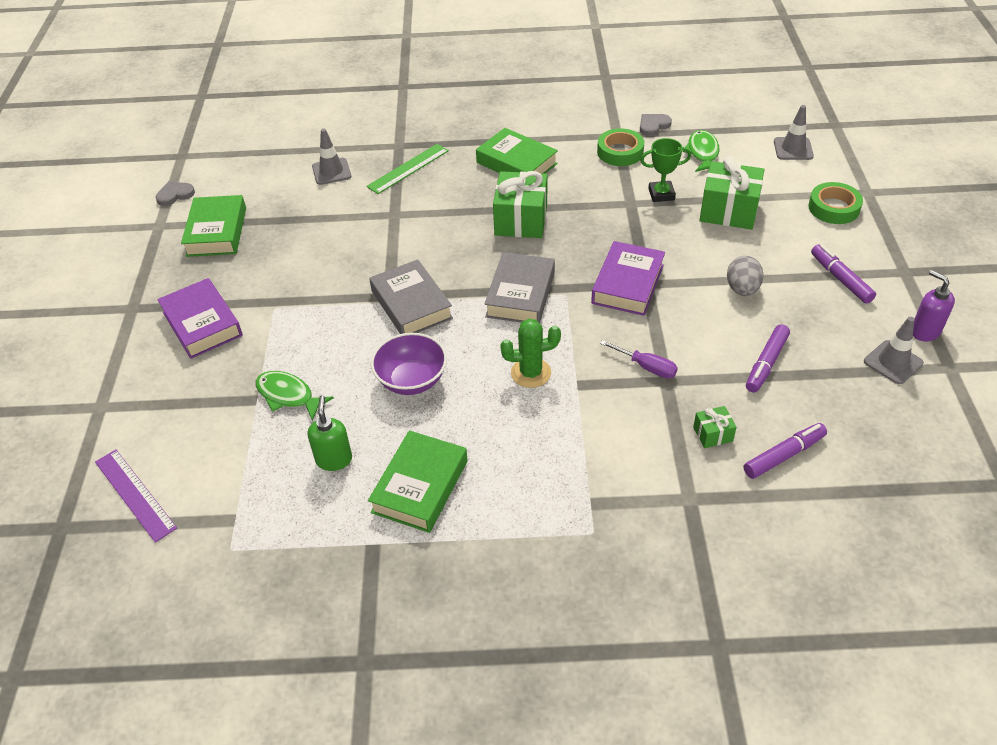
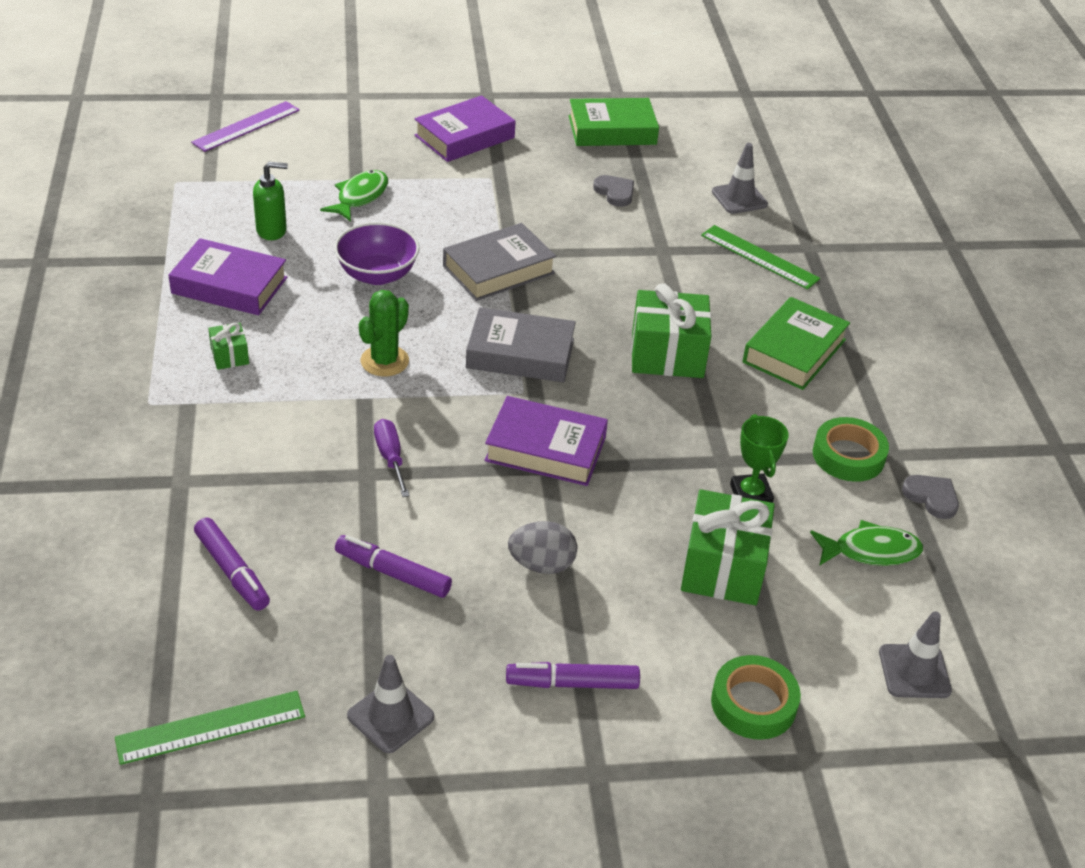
camera: 80 degrees right, 5 degrees down
grey heart [155,181,195,206] -> grey heart moved to [593,175,634,207]
green book [368,431,468,533] -> purple book [168,238,287,315]
green cactus [500,319,561,388] -> green cactus turned 45 degrees clockwise [359,290,409,377]
purple screwdriver [600,340,678,379] -> purple screwdriver turned 135 degrees clockwise [374,419,410,497]
green gift [693,406,737,448] -> green gift moved to [208,323,249,370]
purple marker [811,244,876,304] -> purple marker turned 150 degrees counterclockwise [506,662,640,689]
purple soap dispenser [913,270,955,341] -> none
none -> green ruler [115,691,305,765]

